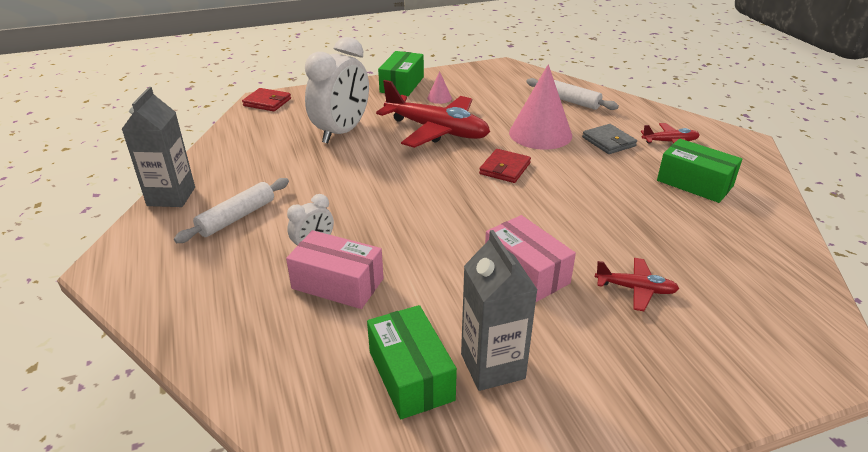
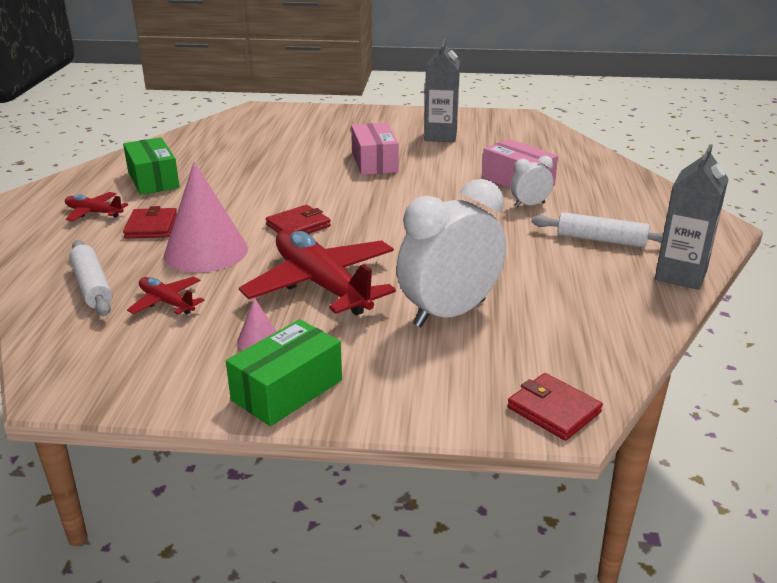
camera: 155 degrees left, 5 degrees down
white rolling pin [174,178,289,243] -> white rolling pin turned 45 degrees clockwise [531,212,663,247]
green box [367,305,457,419] -> none
grey wallet [582,124,637,154] -> red wallet [123,206,177,238]
red plane [595,258,679,311] -> red plane moved to [127,276,205,315]

